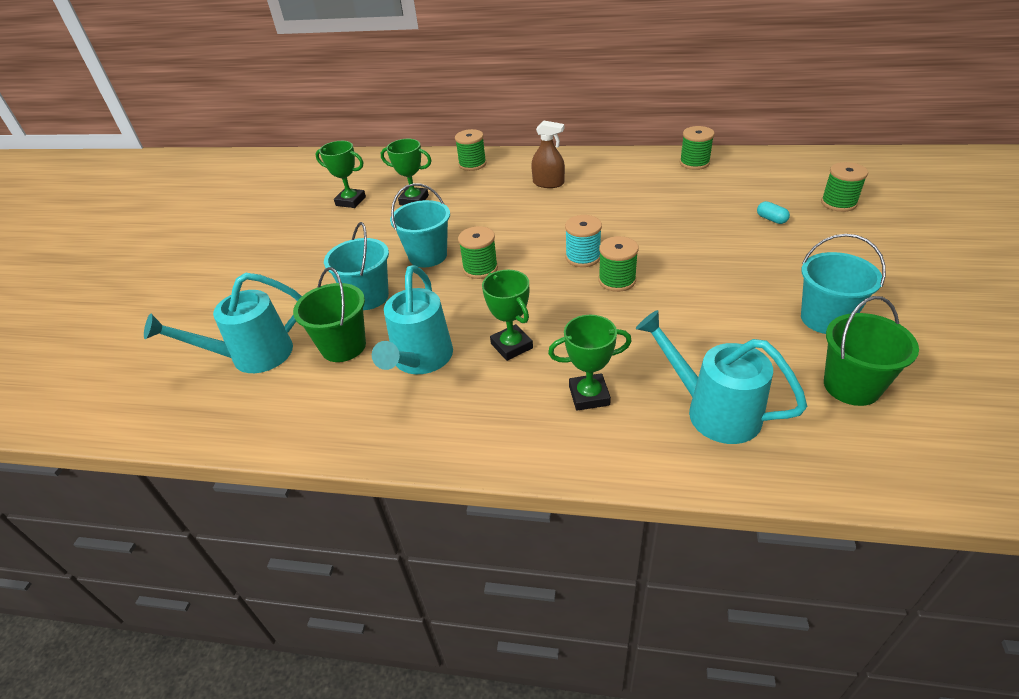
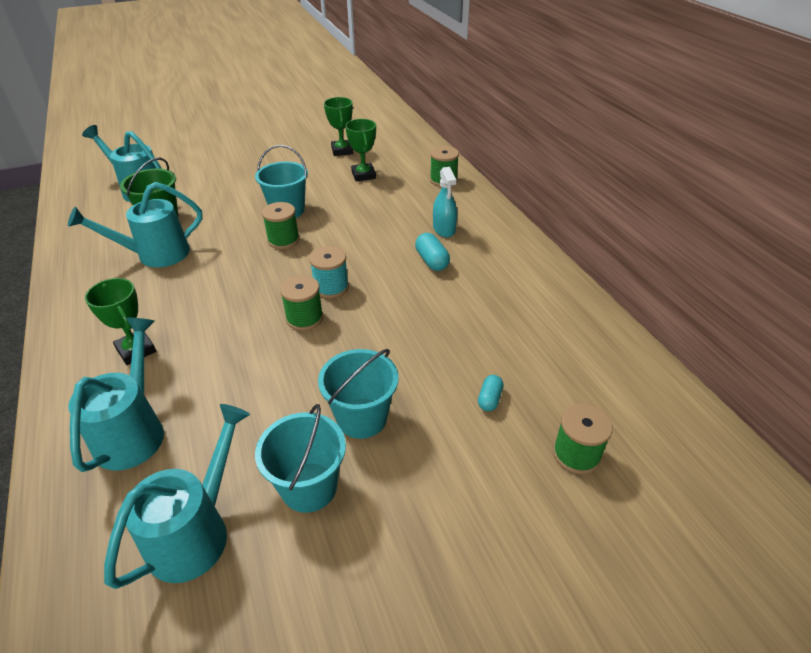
camera: 55 degrees right, 0 degrees up
turquoise bucket [324,222,389,310] -> turquoise bucket moved to [318,349,399,439]
green trophy [482,270,533,361] -> none
brown spray bottle [531,120,565,188] -> turquoise spray bottle [433,167,457,237]
green spool [680,126,715,170] -> none
green bucket [824,296,919,406] -> turquoise watering can [104,404,250,589]
none -> turquoise capsule [415,233,450,271]

